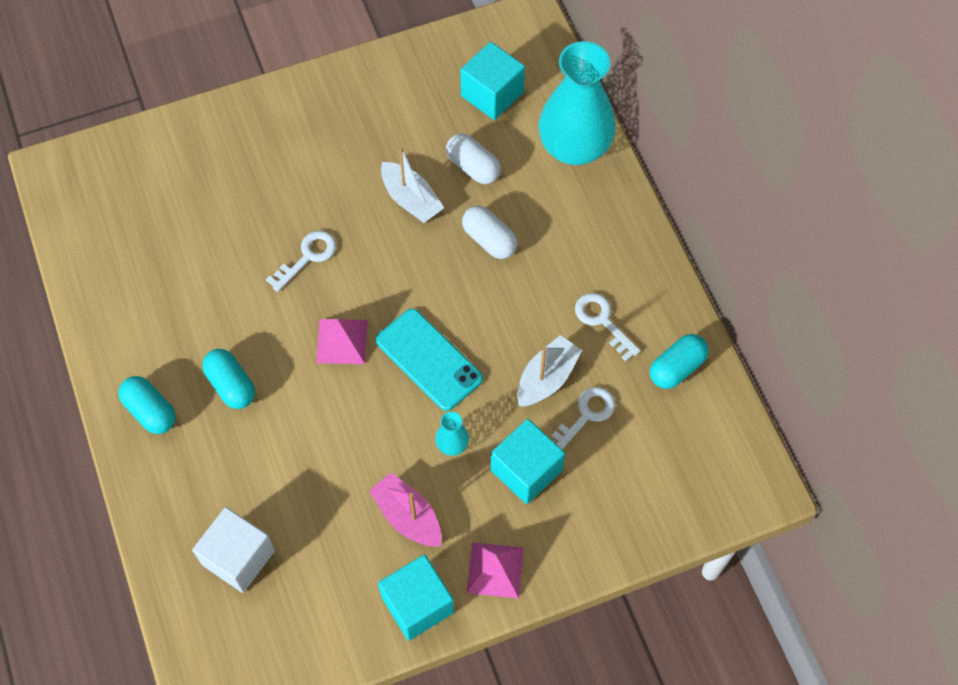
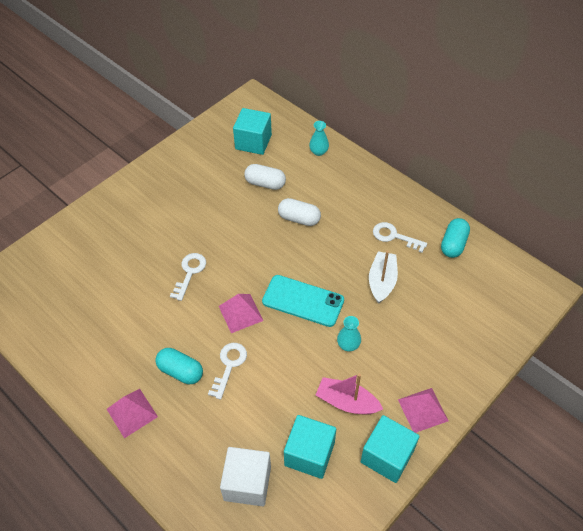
camera: 25 degrees left, 10 degrees down
turquoise capsule [118,376,176,434] -> pink pyramid [107,389,158,438]
white boat [381,147,444,223] -> none
turquoise cube [491,419,565,504] -> turquoise cube moved to [284,415,336,479]
turquoise vase [539,41,616,165] -> turquoise vase [309,121,329,156], size x0.40
white key [551,387,615,449] -> white key moved to [208,343,247,400]

